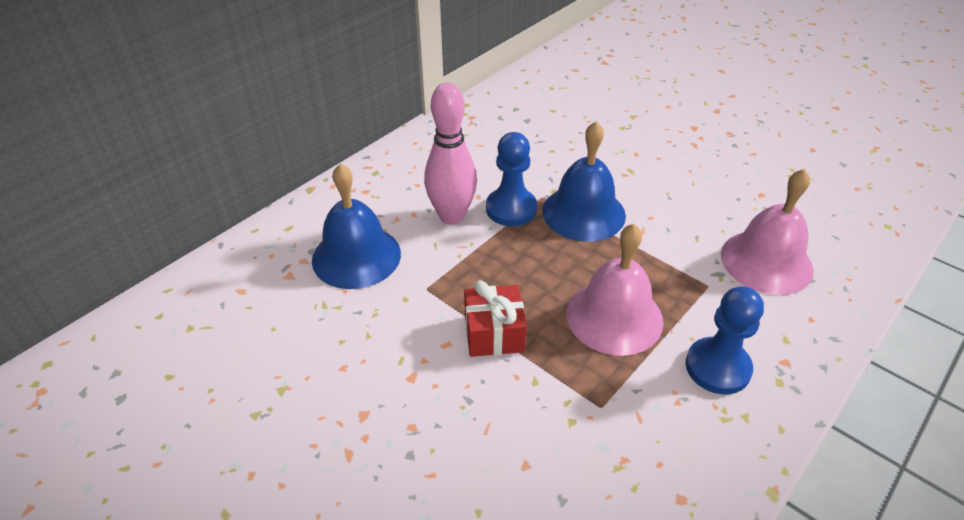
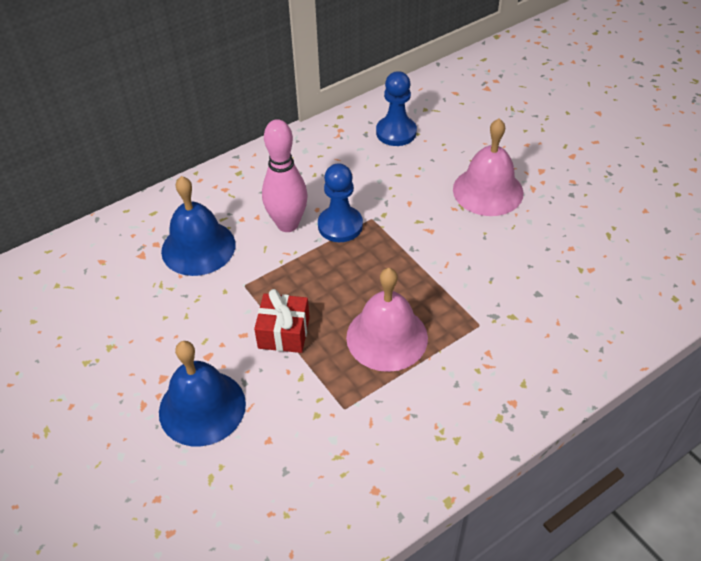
camera: 15 degrees right, 5 degrees up
blue bell [542,121,626,242] -> blue bell moved to [159,341,246,447]
blue pawn [686,286,764,394] -> blue pawn moved to [376,71,417,146]
pink bell [721,169,814,295] -> pink bell moved to [453,118,523,216]

